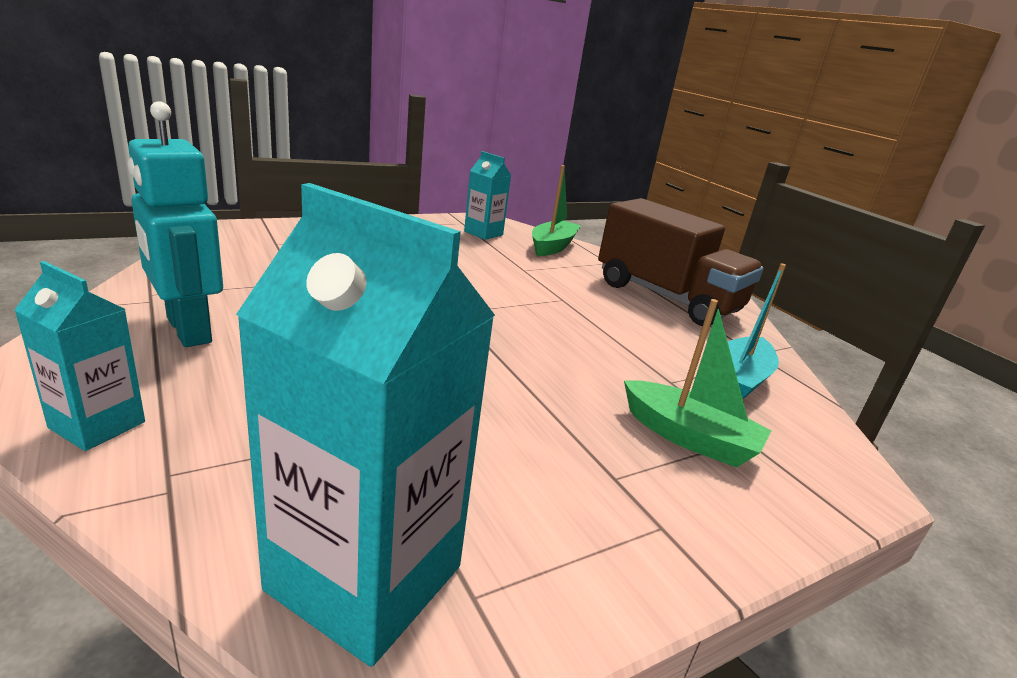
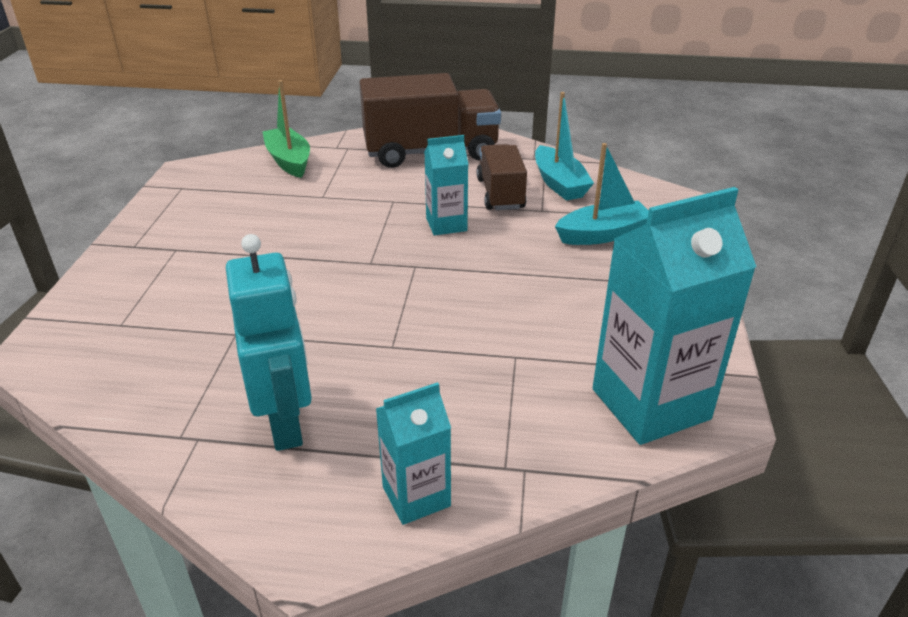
camera: 50 degrees left, 10 degrees up
turquoise robot [128,101,223,347] -> turquoise robot turned 105 degrees counterclockwise [226,234,312,451]
turquoise carton [464,151,511,240] -> turquoise carton moved to [424,135,468,236]
green boat [624,299,771,468] -> turquoise boat [555,143,649,245]
none -> brown truck [477,144,527,210]

